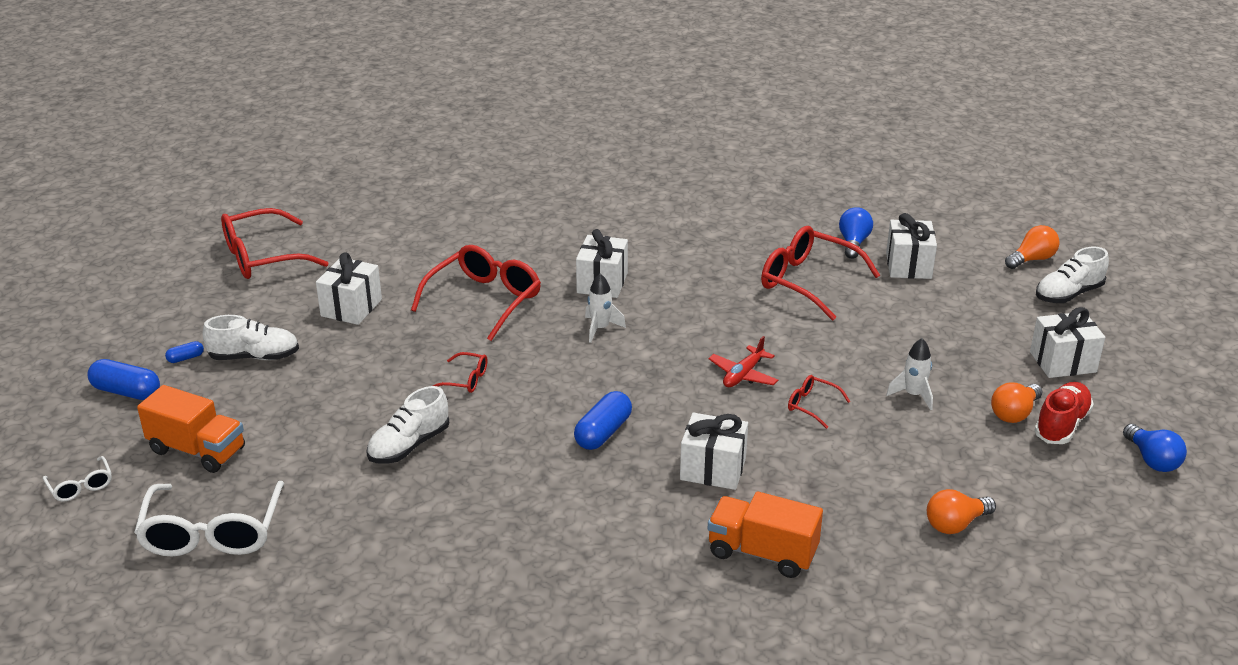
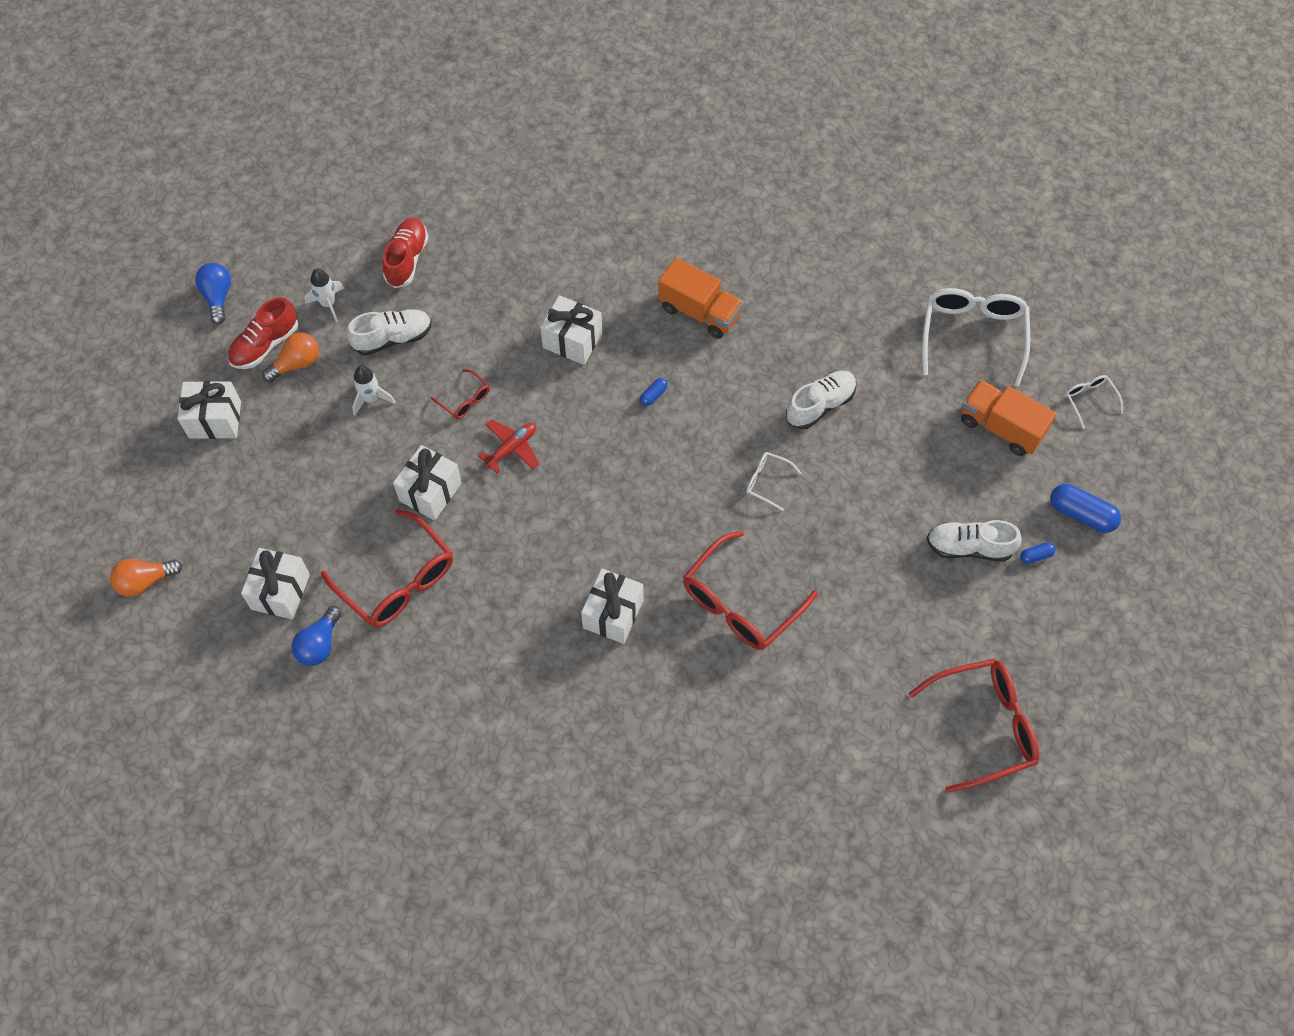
camera: 170 degrees left, 30 degrees up
white gift [316,252,382,325] -> white gift moved to [393,445,462,521]
red glasses [433,352,487,393] -> white glasses [746,452,801,511]
blue capsule [574,391,632,450] -> blue capsule [640,378,668,406], size x0.50
white rocket [585,274,626,343] -> white rocket moved to [304,269,344,323]
orange truck [708,491,823,578] -> orange truck moved to [658,258,743,339]
orange light bulb [927,489,996,534] -> red shoe [382,218,428,288]
white shoe [1036,247,1109,303] -> white shoe moved to [347,309,432,355]

